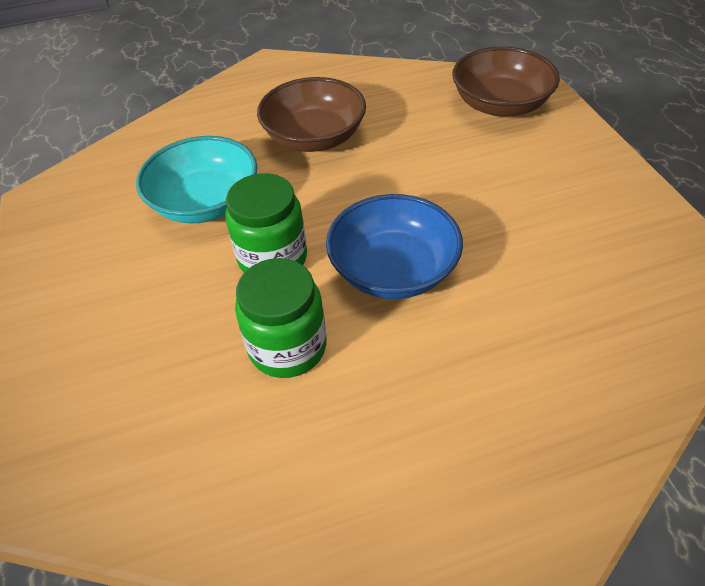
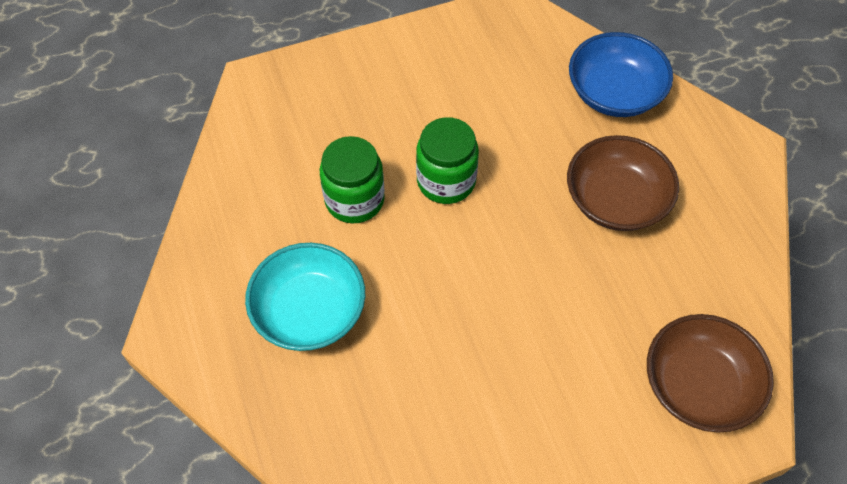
camera: 85 degrees right, 10 degrees up
turquoise bowl [136,136,258,224] -> turquoise bowl moved to [245,243,365,351]
blue bowl [326,194,463,299] -> blue bowl moved to [569,32,673,117]

